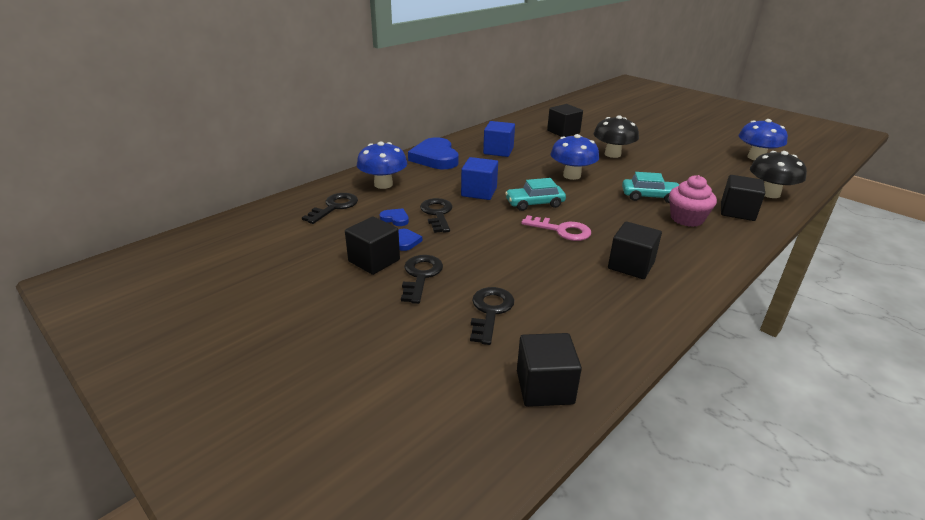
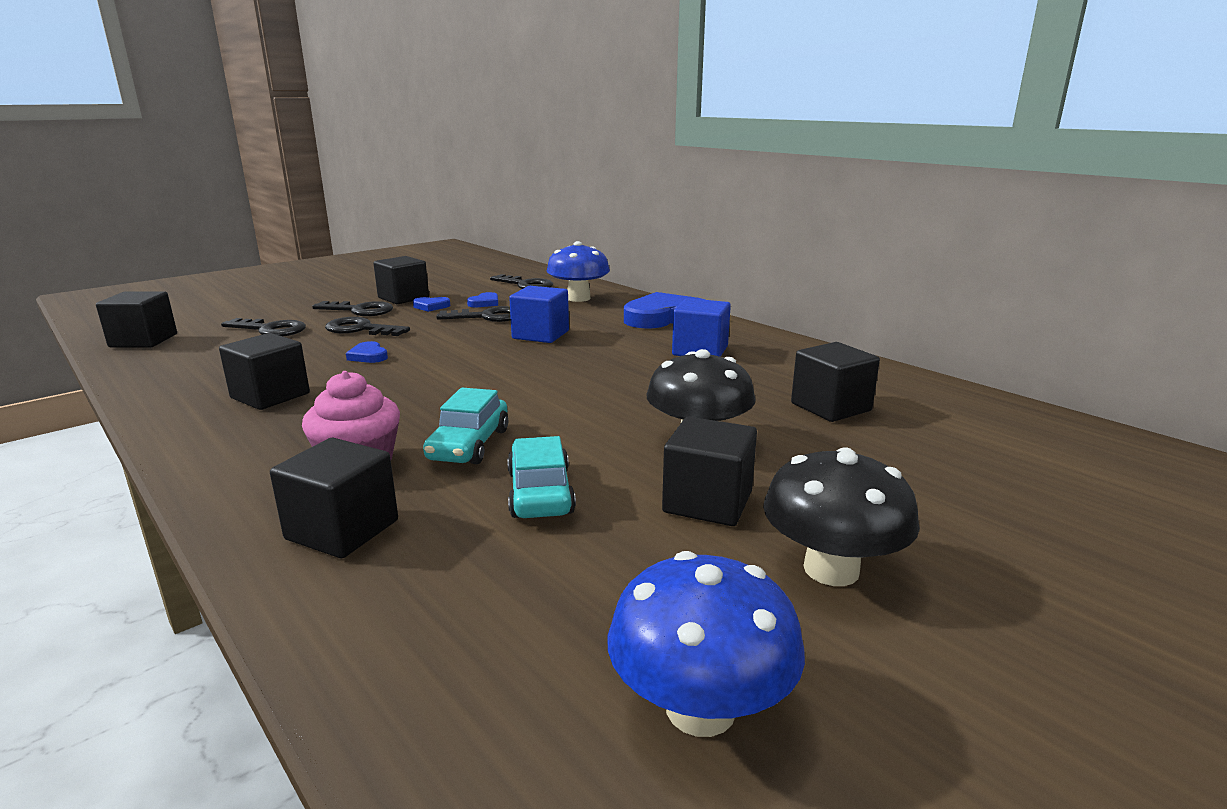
camera: 95 degrees right, 10 degrees down
turquoise car [505,178,566,211] -> turquoise car moved to [507,436,576,518]
pink key [521,215,591,241] -> none
blue mushroom [550,134,599,180] -> none
black mushroom [750,151,807,198] -> black mushroom moved to [763,447,920,586]
none -> black key [325,317,410,336]
none -> blue heart [346,341,388,363]
none -> black cube [662,417,757,526]

